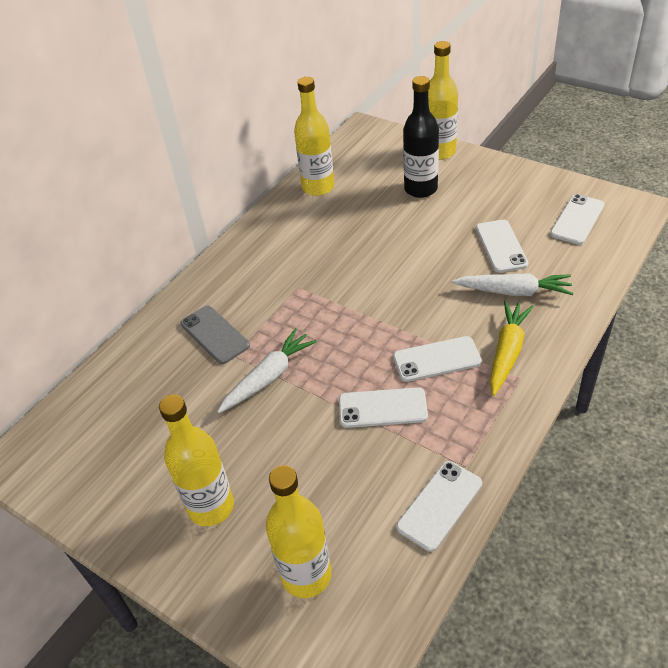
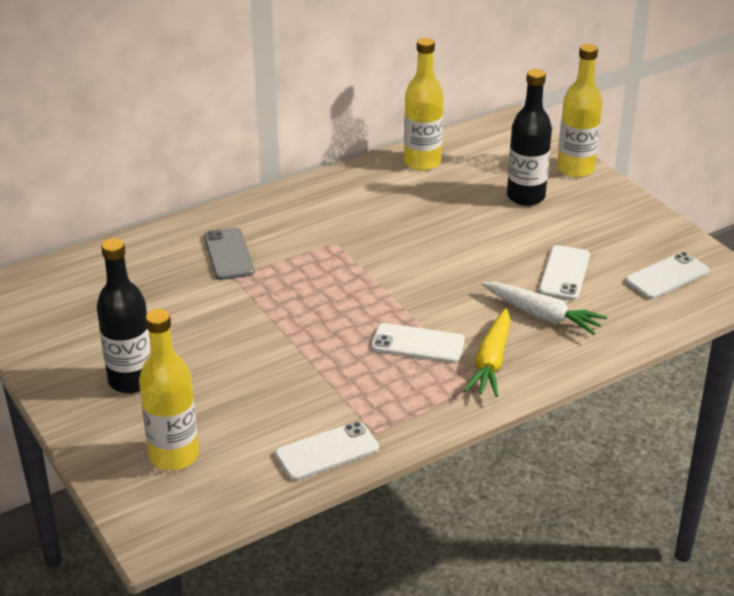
camera: 20 degrees right, 10 degrees down
yellow bottle [159,394,234,526] -> black bottle [97,238,150,393]
white carrot [217,328,317,413] -> none
white phone [339,387,428,428] -> none
yellow carrot [490,301,534,396] -> yellow carrot turned 150 degrees clockwise [464,308,510,397]

